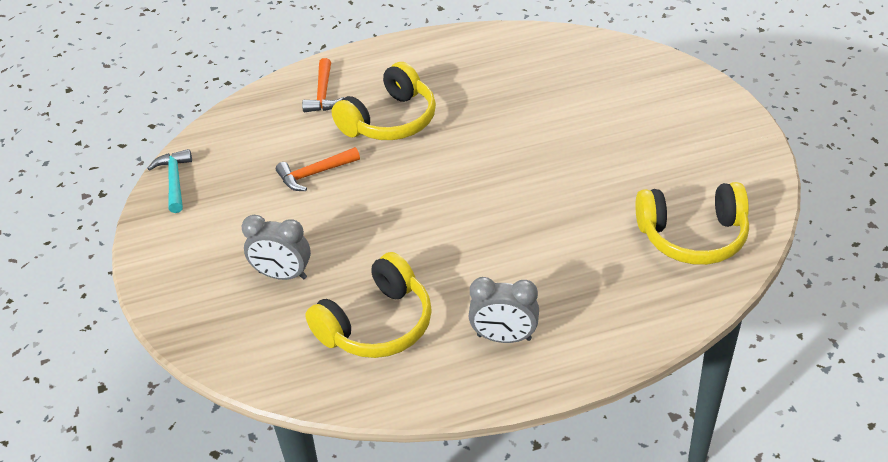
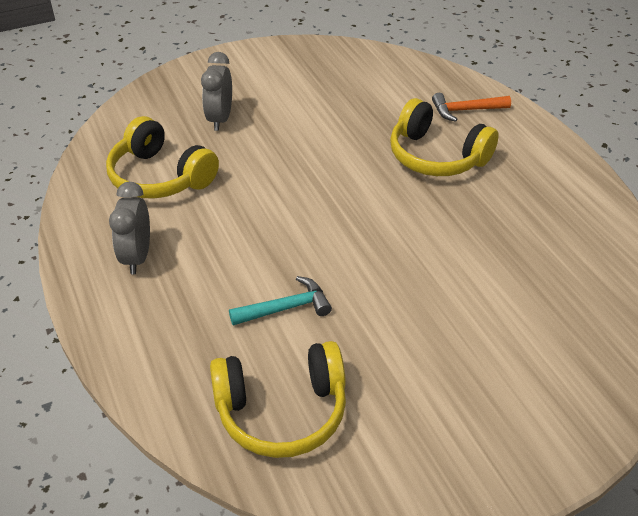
camera: 80 degrees right, 0 degrees up
turquoise hammer [147,149,192,213] -> turquoise hammer moved to [229,276,332,326]
orange hammer [276,147,360,191] -> none
yellow headphones [635,182,749,265] -> yellow headphones turned 90 degrees counterclockwise [210,341,346,458]

